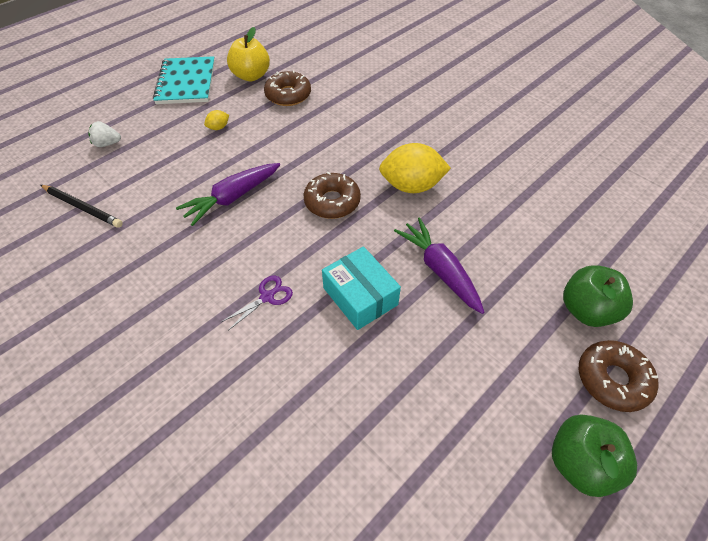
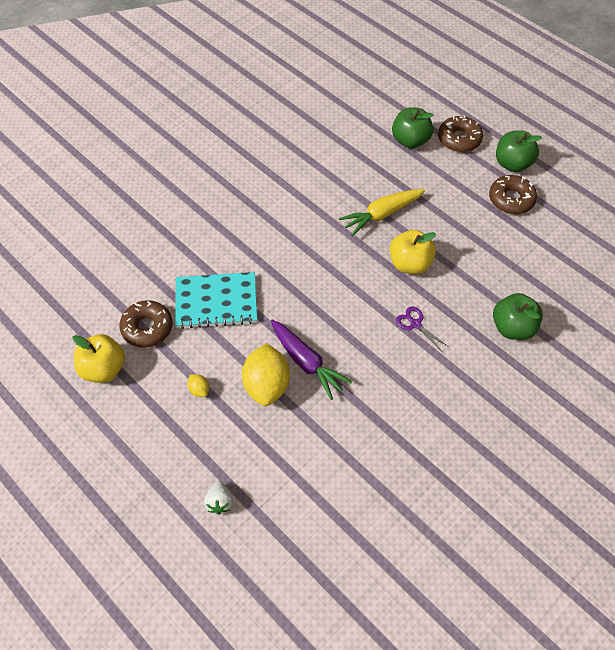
camera: 90 degrees left, 5 degrees up
black pencil [40,185,123,228] -> none
turquoise notebook [153,56,215,104] -> turquoise notebook moved to [175,272,257,329]
brown donut [303,172,361,219] -> brown donut moved to [489,175,537,214]
turquoise box [322,246,401,330] -> yellow apple [390,230,436,274]
yellow lemon [379,143,451,193] -> yellow lemon moved to [242,343,290,406]
purple carrot [394,218,484,314] -> yellow carrot [339,189,425,236]
none -> green apple [493,293,543,340]

